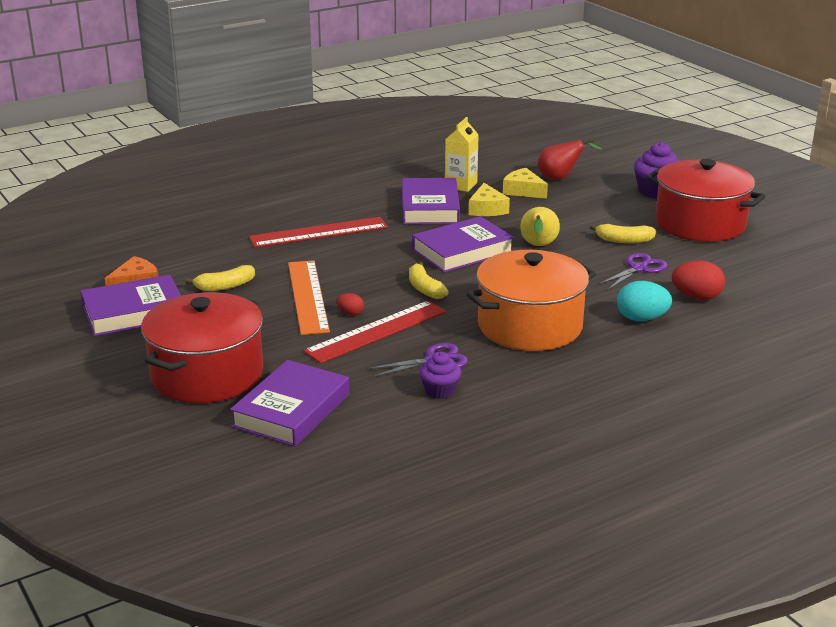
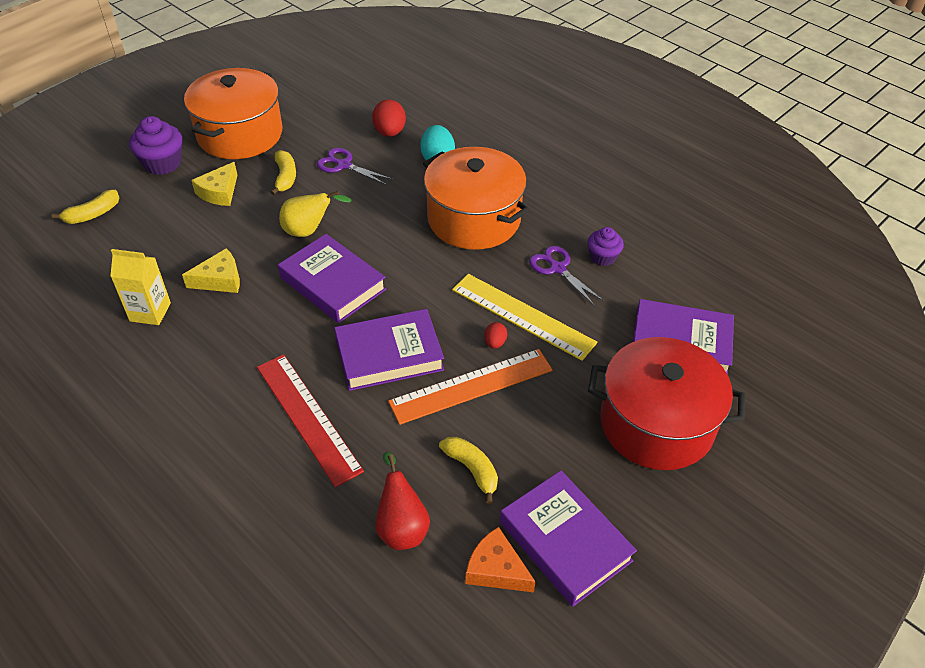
camera: 105 degrees left, 20 degrees up
red ruler [303,301,446,364] -> yellow ruler [452,274,597,361]
purple book [402,178,460,225] -> purple book moved to [335,309,444,391]
yellow banana [409,261,449,299] -> yellow banana moved to [52,190,119,224]
yellow cheese [503,168,548,199] -> yellow cheese moved to [191,162,237,206]
red pear [538,138,602,180] -> red pear moved to [375,452,430,550]
red pot [646,159,765,242] -> orange pot [184,68,282,159]

